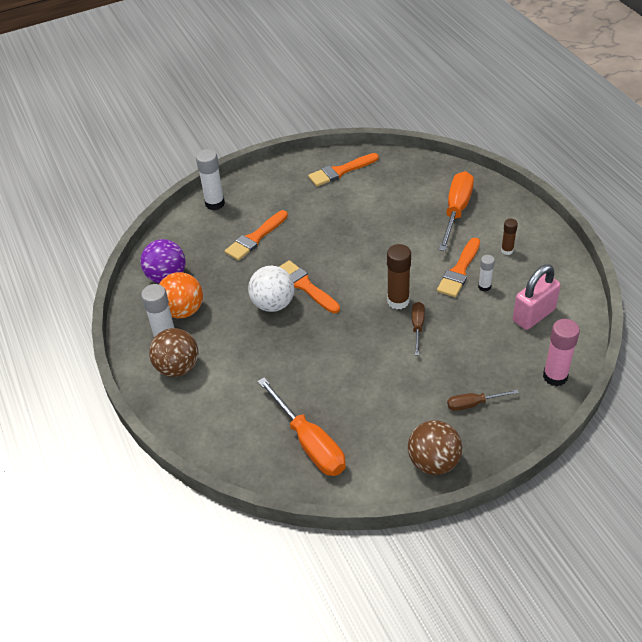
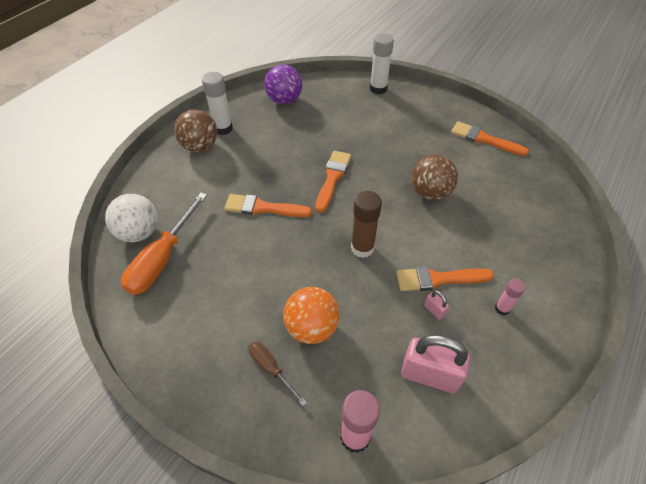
camera: 55 degrees right, 5 degrees up
orange ball [159,272,203,318] -> orange ball moved to [283,287,340,344]
orange brush [225,210,288,261] -> orange brush moved to [224,194,312,217]
white ball [248,266,294,312] -> white ball moved to [105,194,158,242]
brown ball [408,420,462,475] -> brown ball moved to [411,155,458,200]
brown screwdriver [412,302,425,355] -> none
orange screwdriver [439,171,474,251] -> none
white glue stick [478,255,495,292] -> pink padlock [424,290,449,320]
brown glue stick [501,219,518,255] -> pink glue stick [495,279,525,315]

